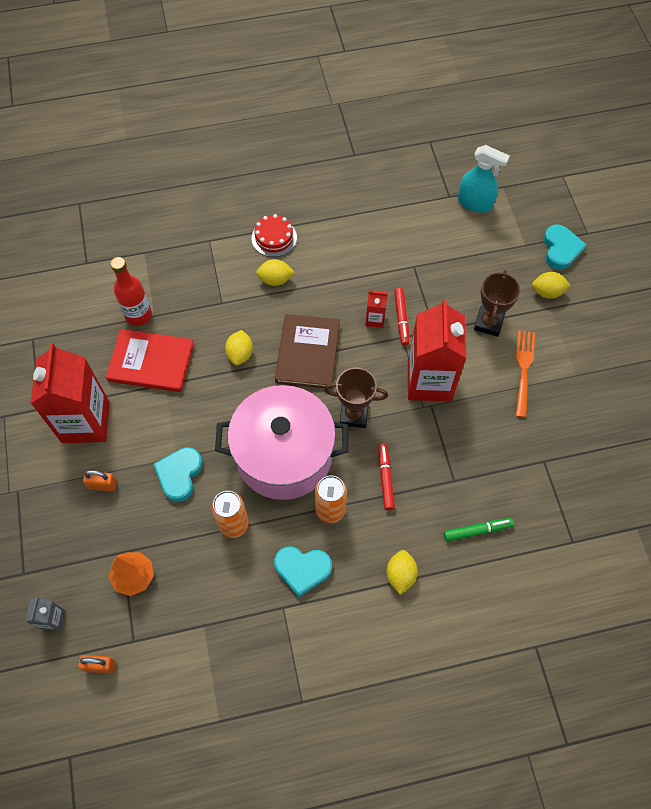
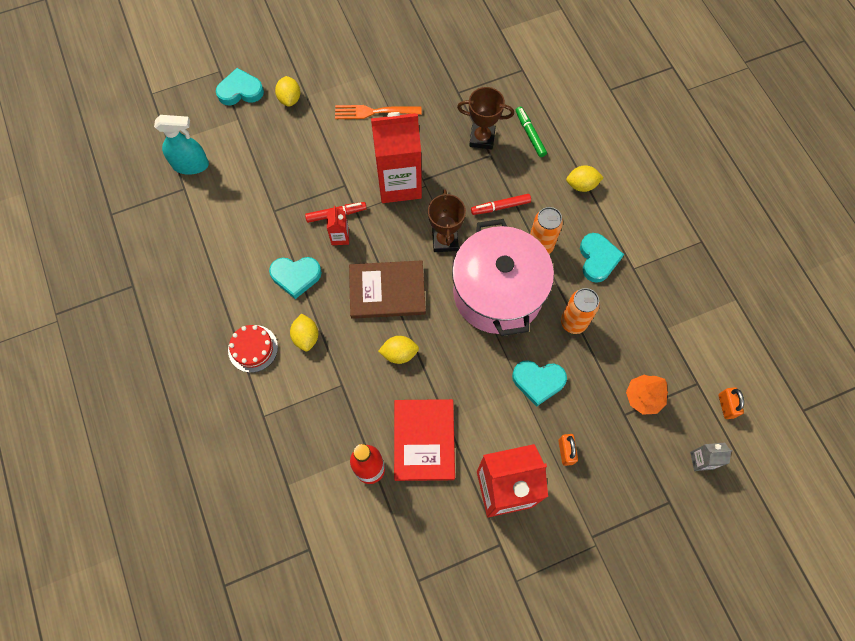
camera: 100 degrees left, 5 degrees up
turquoise spray bottle [458,145,510,213] -> turquoise spray bottle turned 75 degrees clockwise [154,115,209,175]
brown trophy [474,270,520,337] -> brown trophy moved to [457,87,514,149]
none -> turquoise heart [269,257,322,299]

